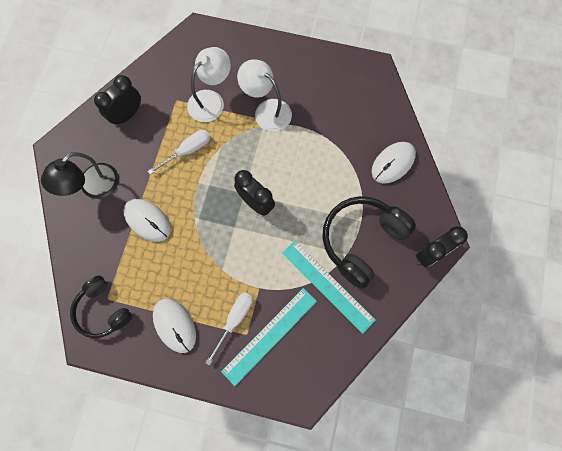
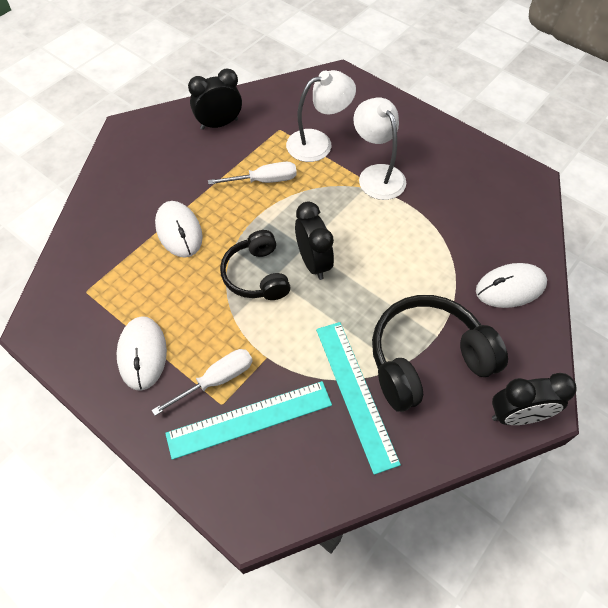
camera: 25 degrees right, 15 degrees down
black lamp [41,152,119,199] -> none
black headphones [70,276,133,338] -> black headphones moved to [220,230,290,300]

